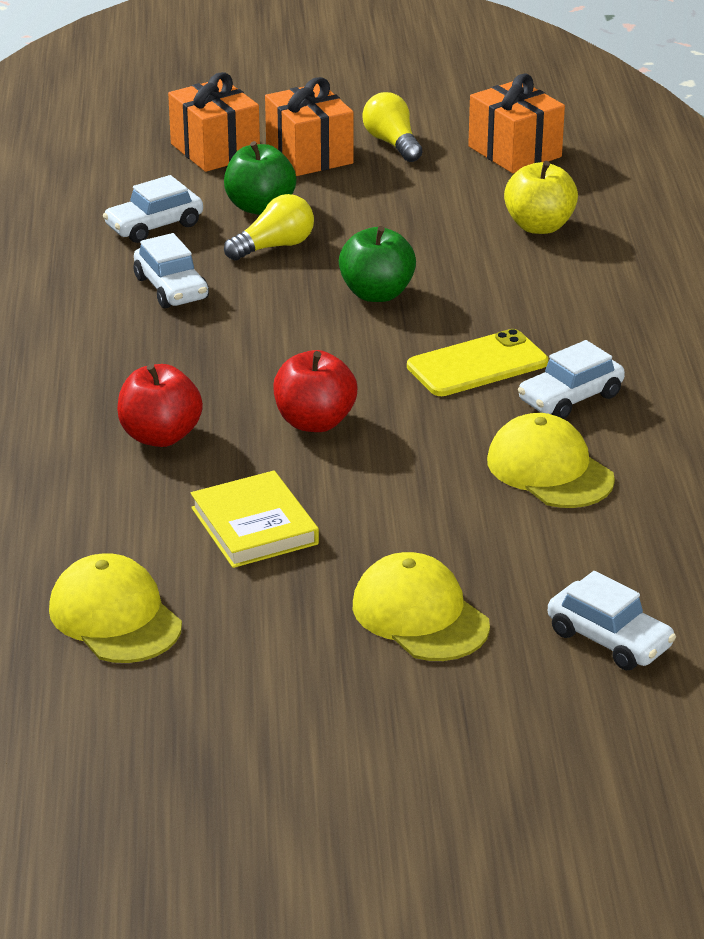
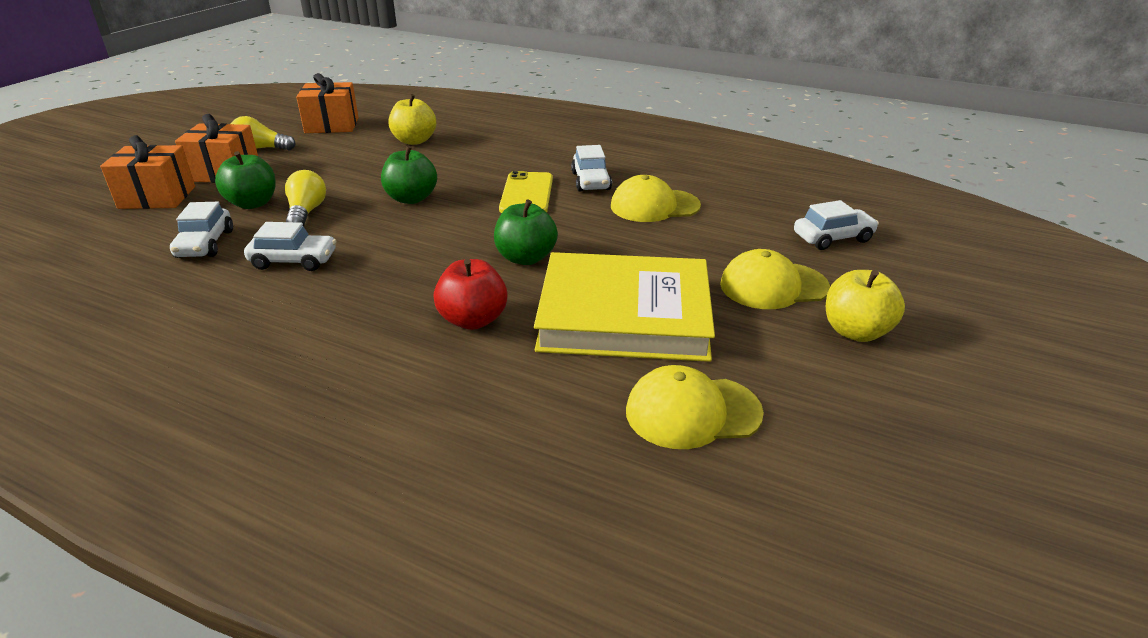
camera: 60 degrees left, 0 degrees up
yellow book [191,471,319,568] -> yellow book [534,252,715,362], size x1.89
red apple [273,350,357,432] -> green apple [494,200,558,265]
none -> yellow apple [826,270,905,342]

